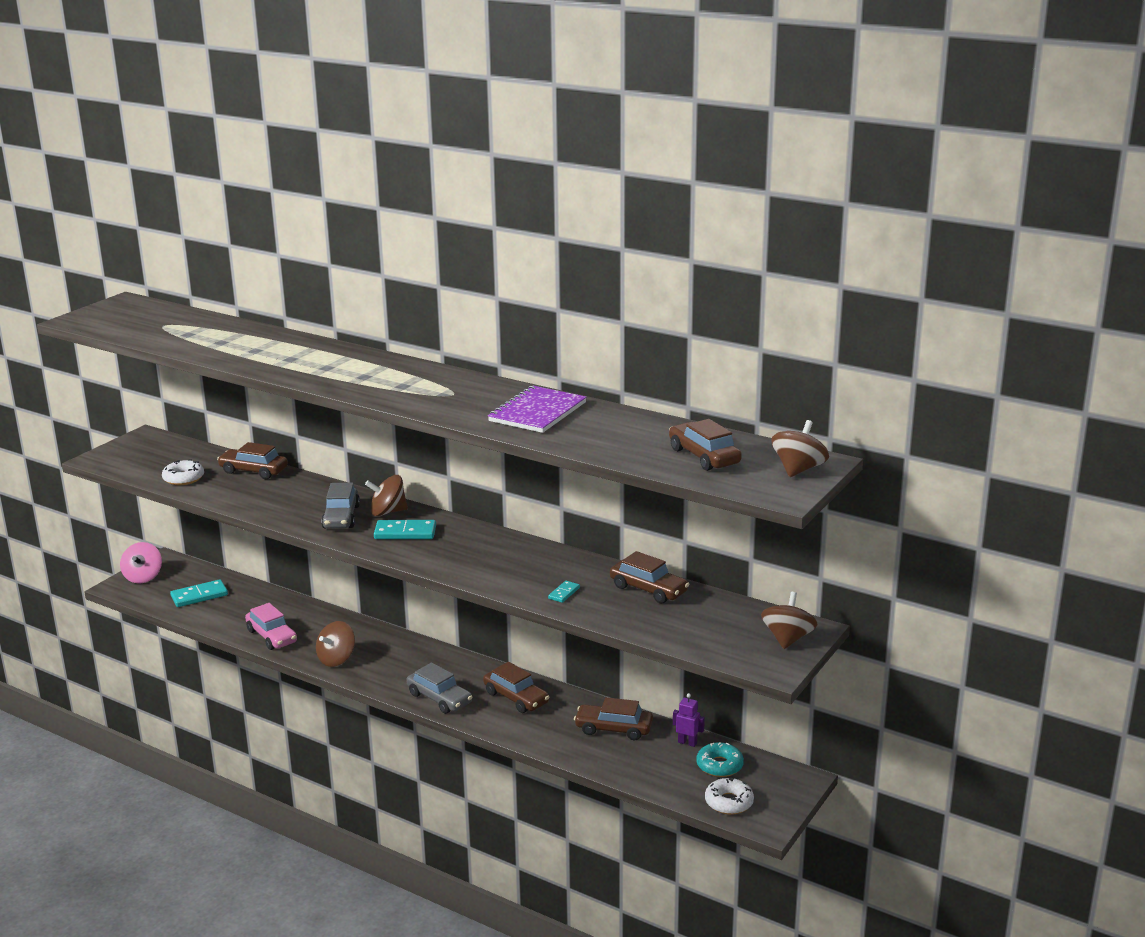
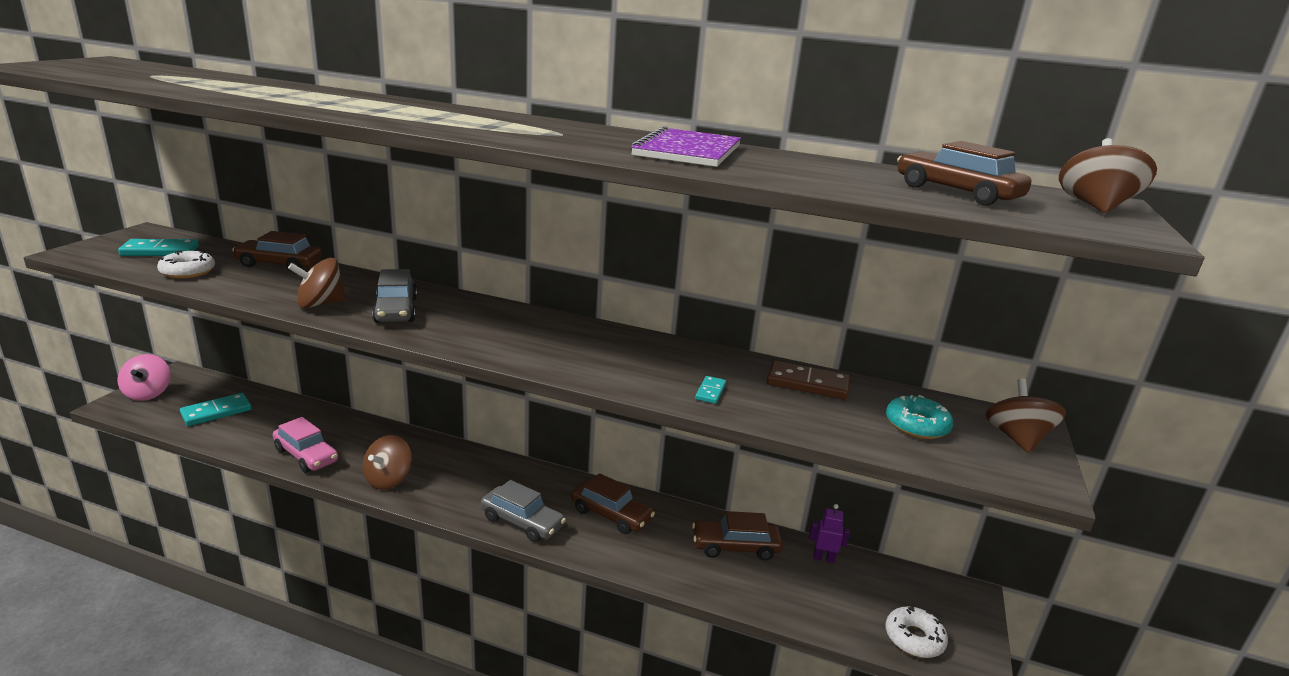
camera: 15 degrees left, 0 degrees up
brown spinning top [365,475,408,516] -> brown spinning top moved to [288,258,346,308]
turquoise domino [374,520,436,539] -> turquoise domino moved to [118,239,199,256]
brown car [610,551,690,604] -> brown domino [767,360,850,399]
turquoise donut [696,742,744,777] -> turquoise donut moved to [886,395,953,439]

